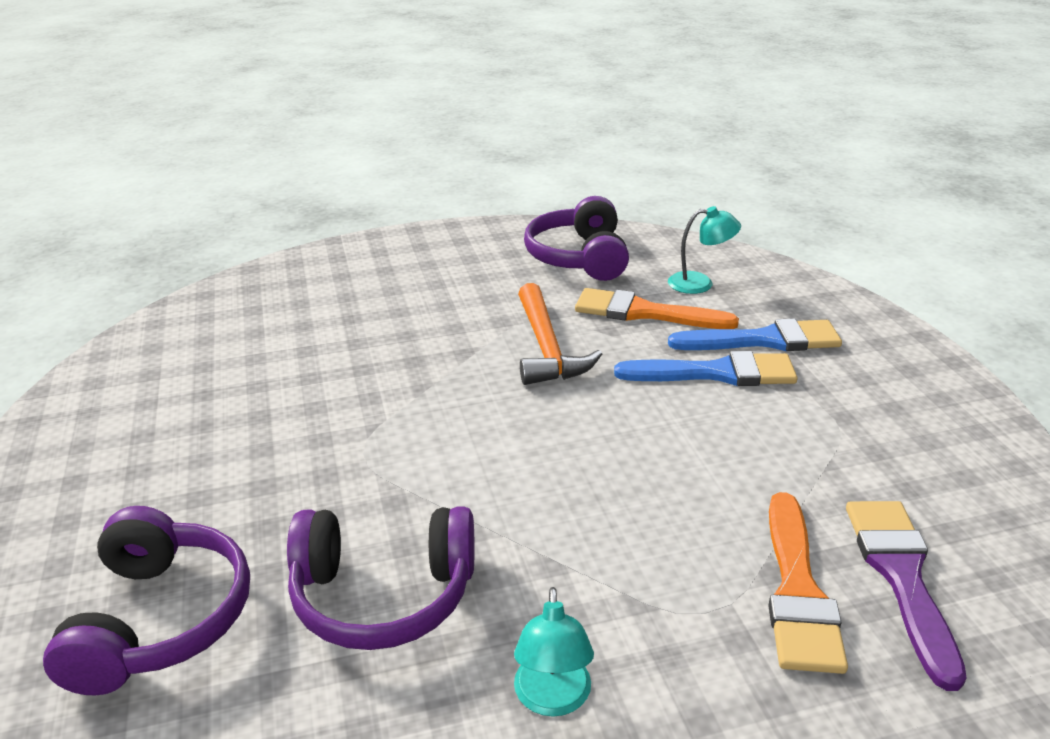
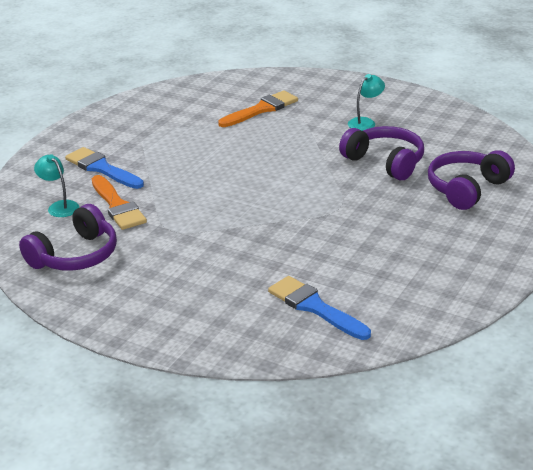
camera: 135 degrees left, 0 degrees up
orange hammer [518,283,602,385] -> none
blue brush [614,351,797,386] -> blue brush moved to [268,276,371,340]
purple brush [846,501,967,691] -> none

